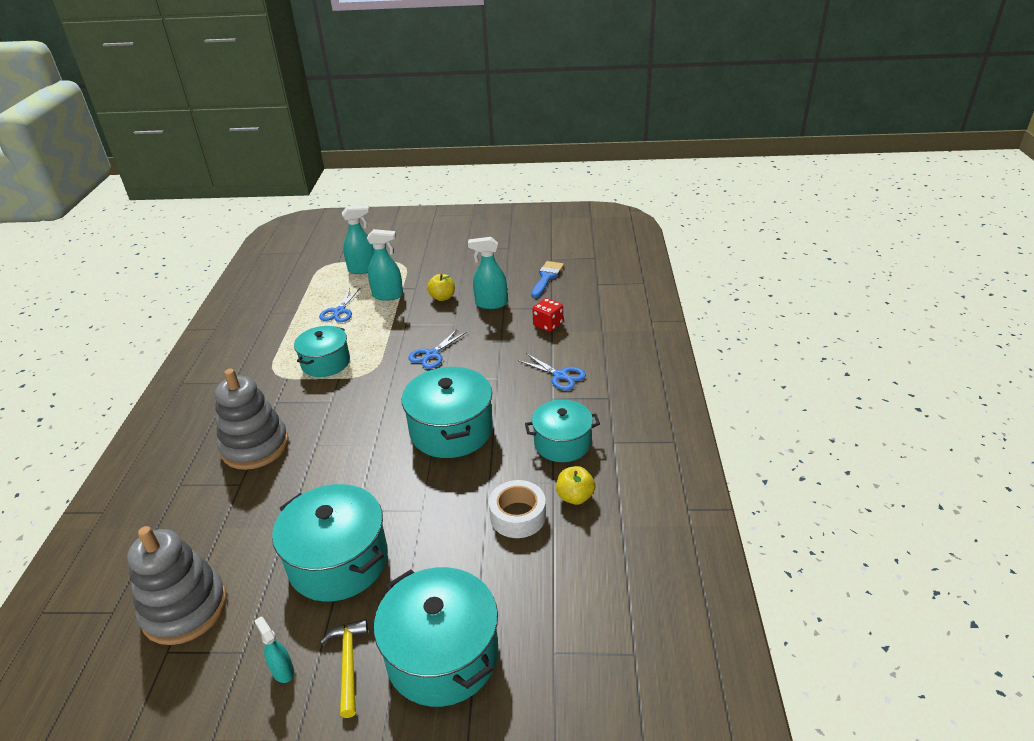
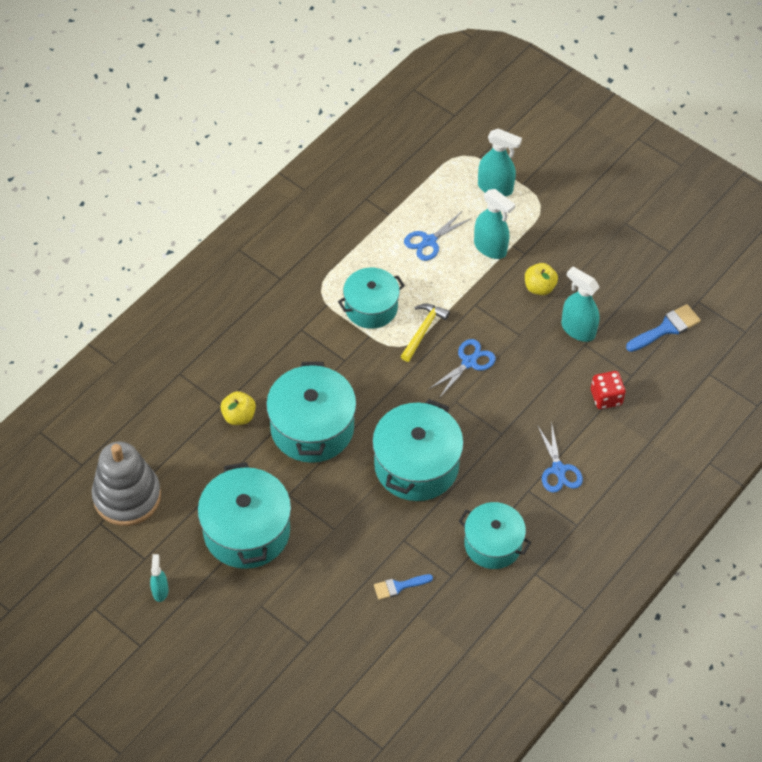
camera: 35 degrees right, 20 degrees up
grey stacking toy [215,369,289,470] -> none
yellow hammer [320,619,368,718] -> yellow hammer moved to [401,303,450,362]
turquoise pot [374,567,498,707] -> turquoise pot moved to [266,362,356,463]
blue scissors [408,329,467,369] -> blue scissors turned 150 degrees clockwise [429,339,496,398]
white tape [489,480,546,538] -> blue brush [374,574,433,600]
yellow apple [556,466,595,505] -> yellow apple moved to [221,391,256,425]

